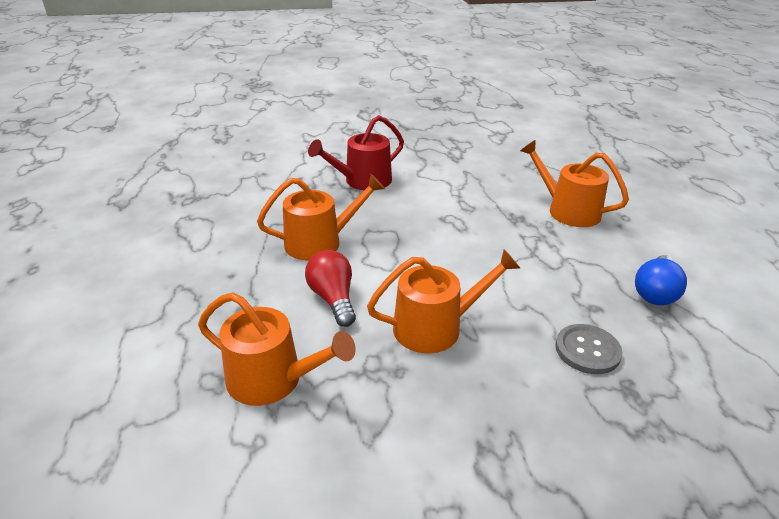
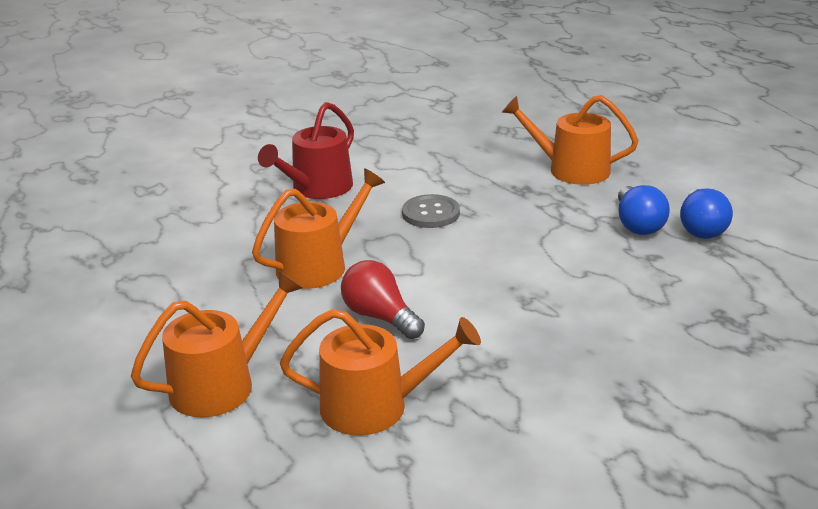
camera: 20 degrees left, 5 degrees down
orange watering can [367,249,520,353] -> orange watering can moved to [131,271,303,417]
grey button [555,324,622,374] -> grey button moved to [402,194,460,228]
none -> blue light bulb [618,185,670,235]

